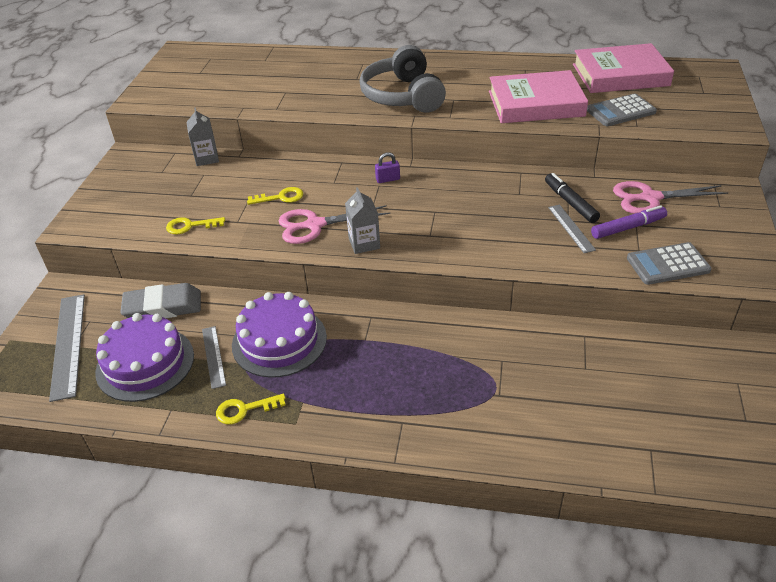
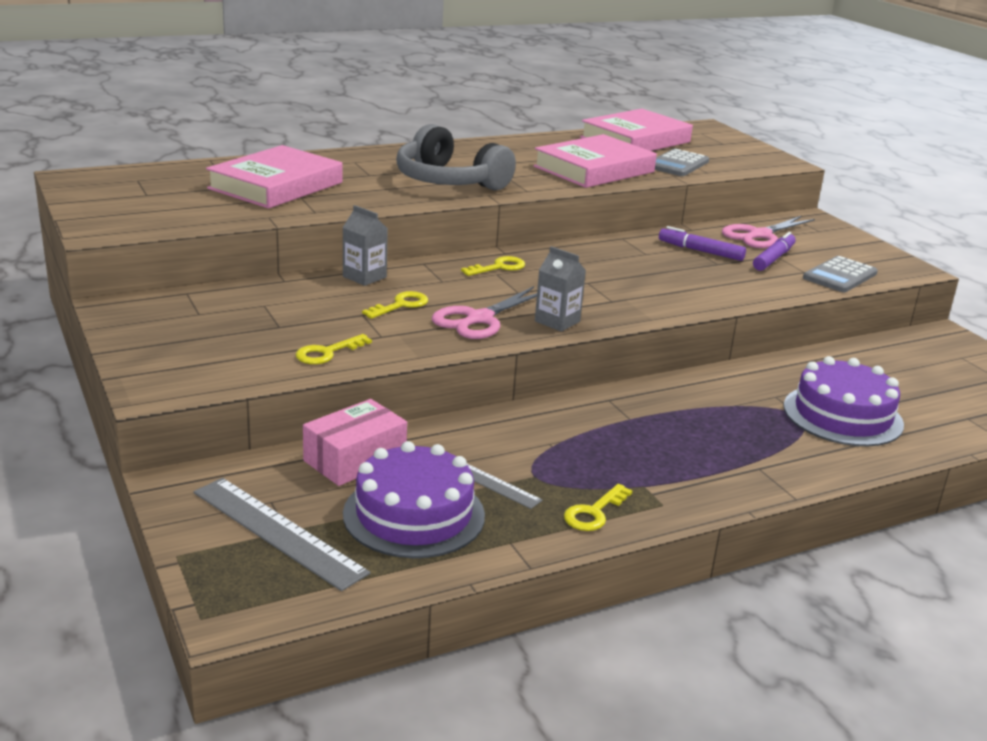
camera: 40 degrees left, 15 degrees down
grey eraser [120,283,201,318] -> pink box [303,399,407,486]
grey carton [186,108,219,166] -> grey carton moved to [342,205,388,286]
purple cake [232,292,327,378] -> purple cake moved to [783,356,904,446]
purple padlock [375,152,400,183] -> yellow key [461,256,525,276]
black marker [545,173,600,223] -> purple marker [659,226,746,261]
grey ruler [548,204,596,253] -> none
none -> pink book [206,145,342,209]

